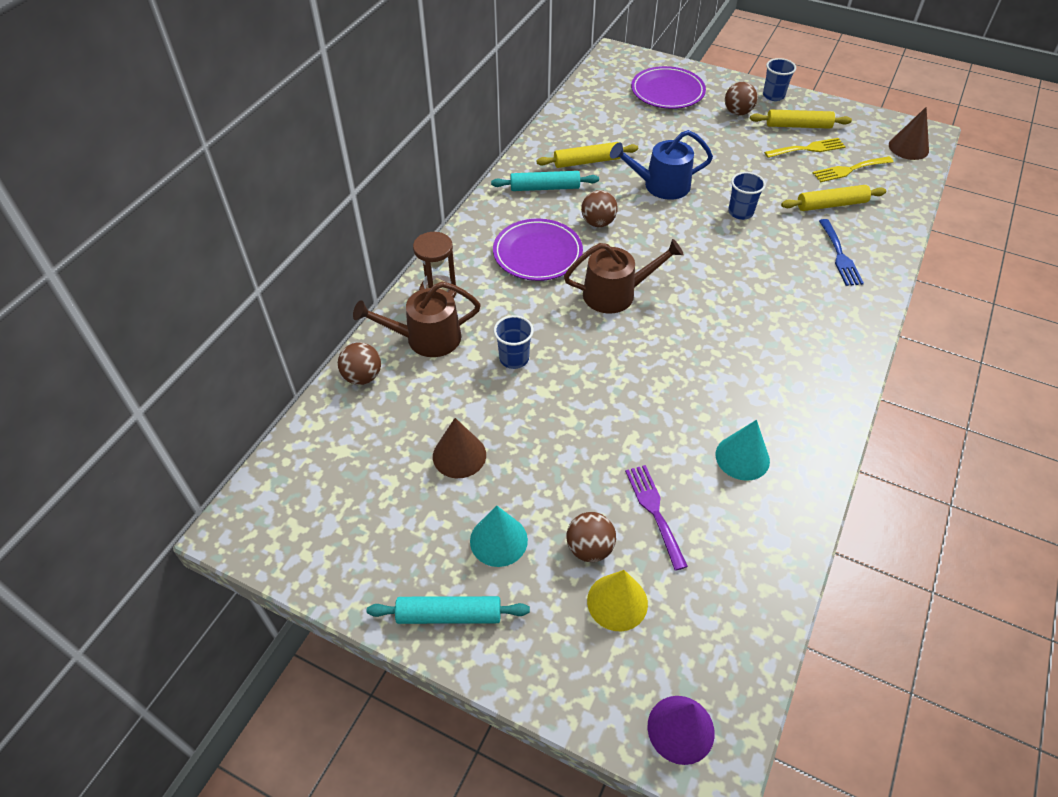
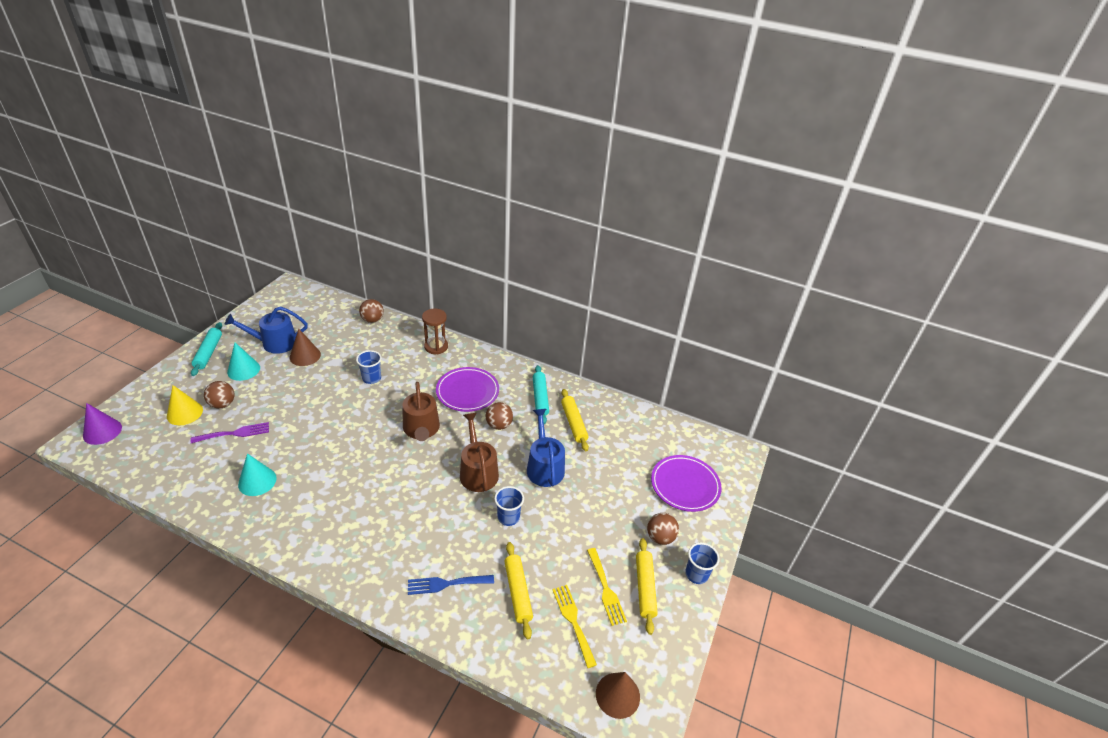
camera: 85 degrees right, 10 degrees down
brown watering can [353,282,481,357] -> brown watering can moved to [460,413,499,492]
none -> blue watering can [225,306,308,354]

